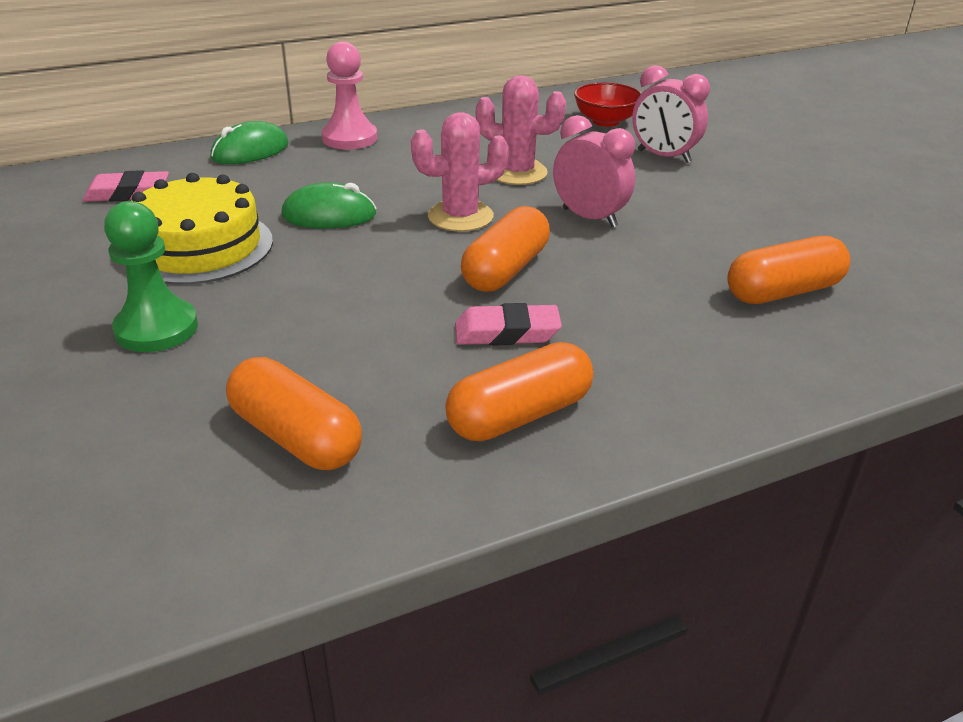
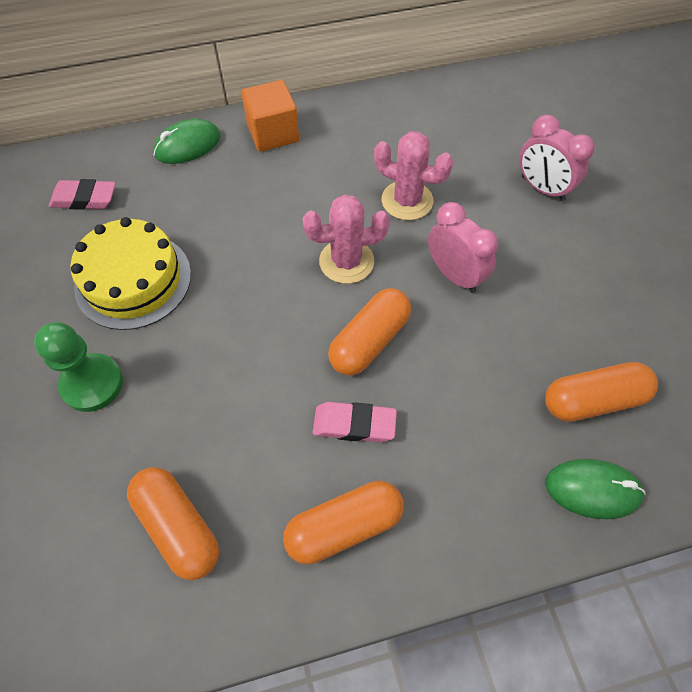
camera: 10 degrees right, 25 degrees up
green mouse [281,182,377,229] -> green mouse moved to [545,459,645,519]
pink pawn [322,41,377,150] -> orange cube [241,80,299,152]
red bowl [574,82,642,127] -> none

